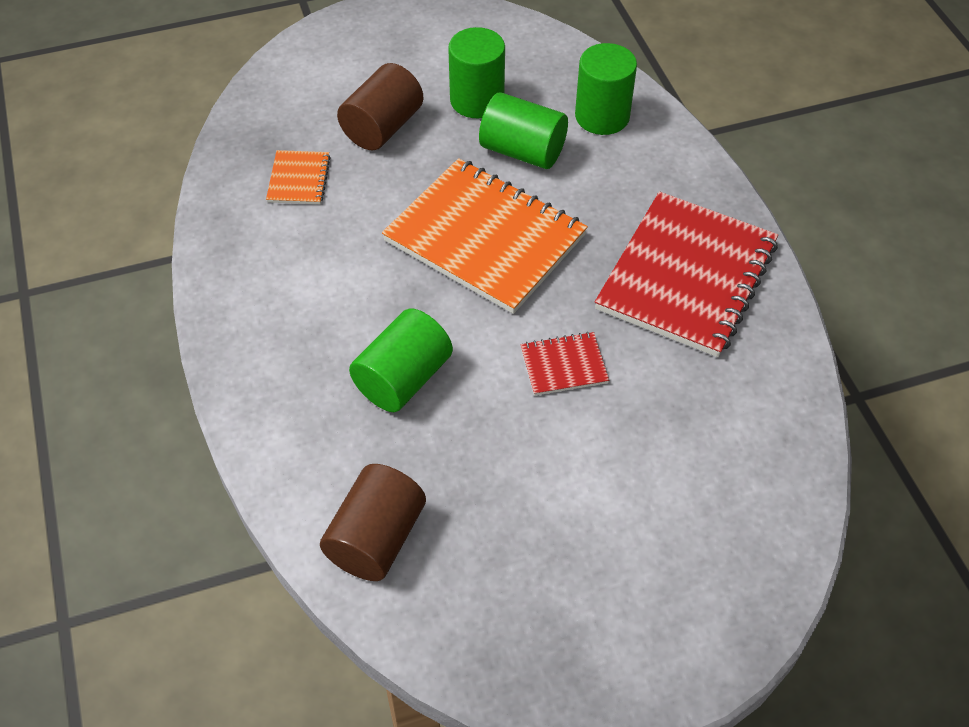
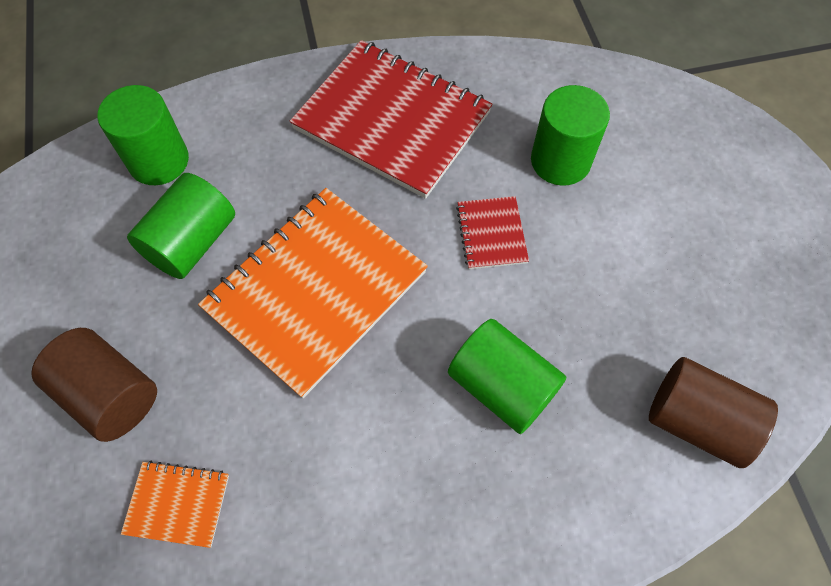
camera: 85 degrees left, 10 degrees up
green cylinder [448,27,505,118] -> green cylinder moved to [531,85,610,186]

